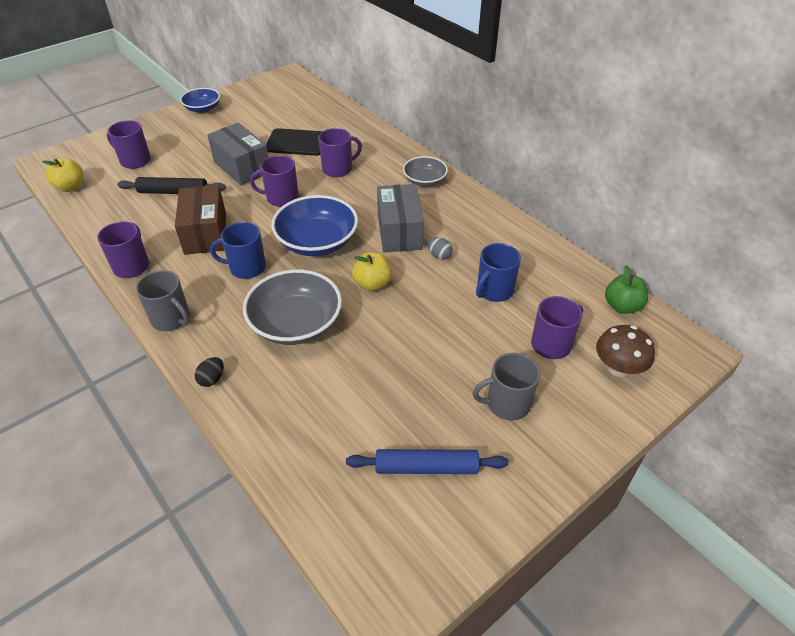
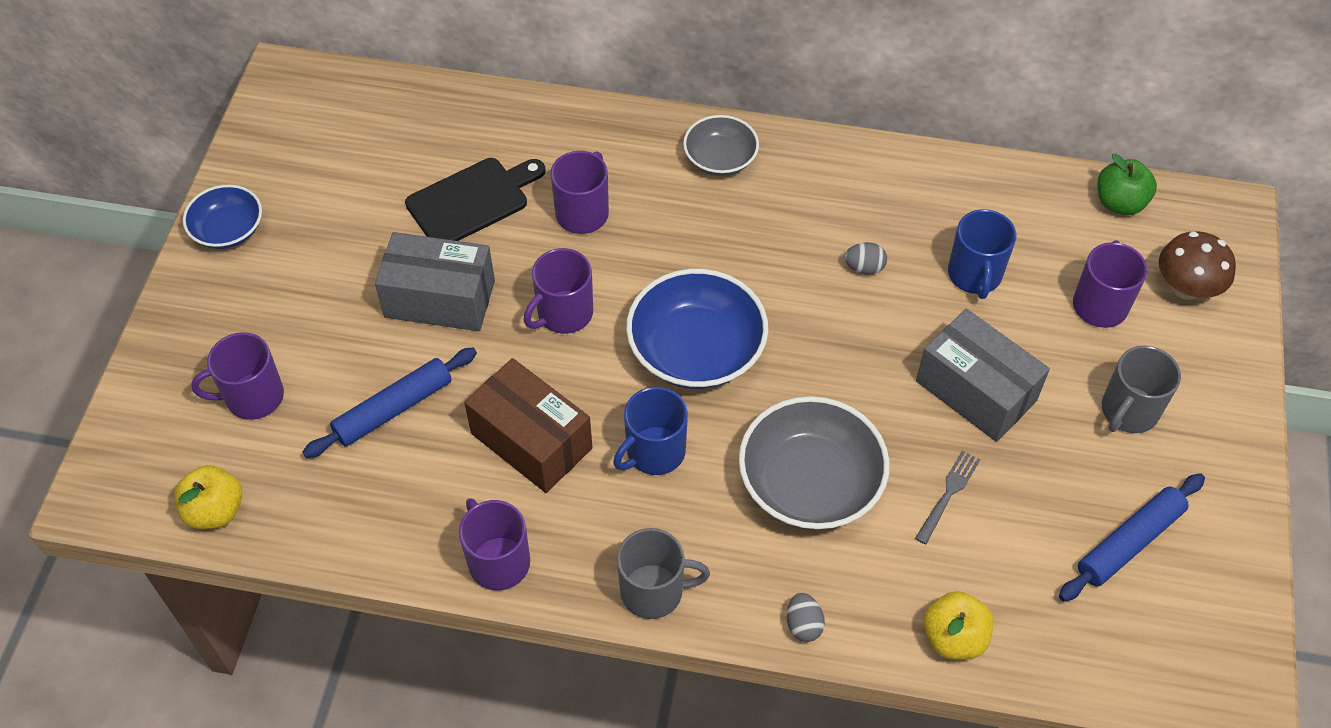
camera: 40 degrees left, 10 degrees up
black rolling pin [117,177,226,194] -> blue rolling pin [303,348,477,458]
black egg [195,357,224,387] -> grey egg [787,593,825,642]
yellow apple [352,252,392,291] -> yellow apple moved to [923,591,993,660]
grey box [377,184,424,252] -> grey box moved to [916,309,1050,442]
none -> grey fork [915,450,980,544]

